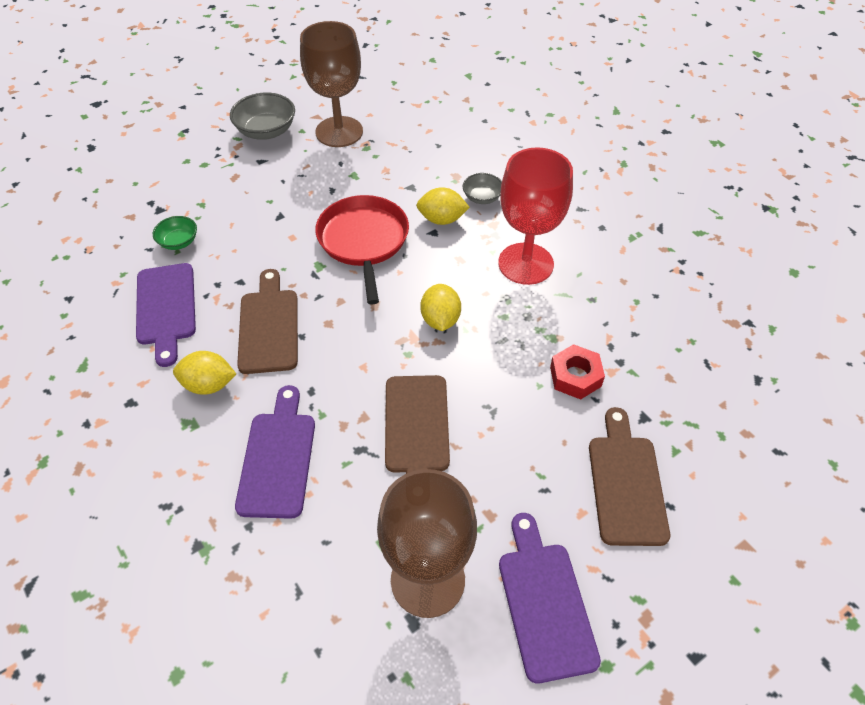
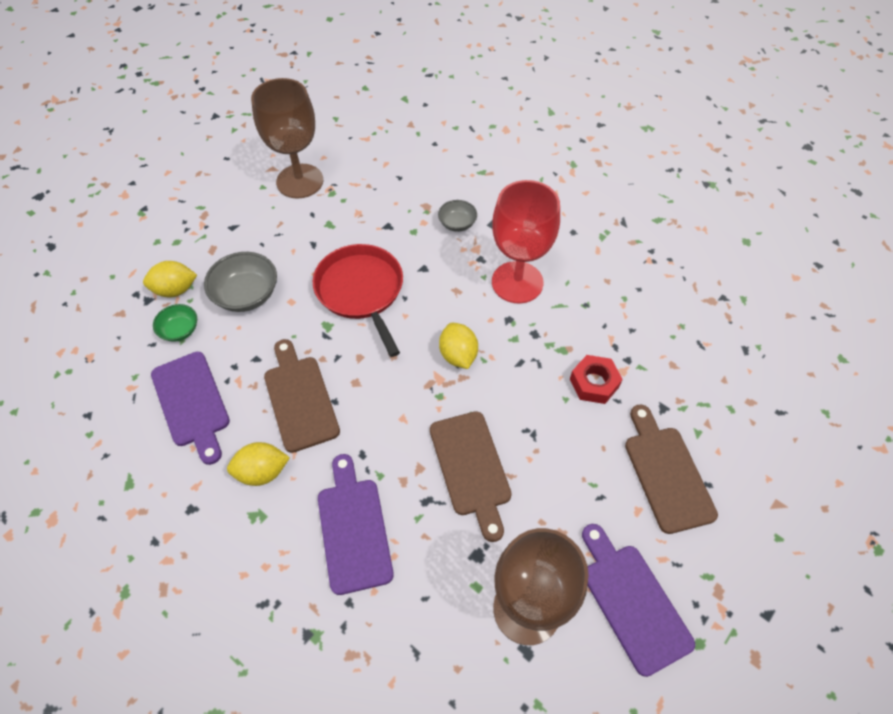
camera: 15 degrees left, 5 degrees up
grey bowl [230,93,295,140] -> grey bowl moved to [204,252,277,312]
yellow lemon [416,187,470,225] -> yellow lemon moved to [143,261,197,298]

